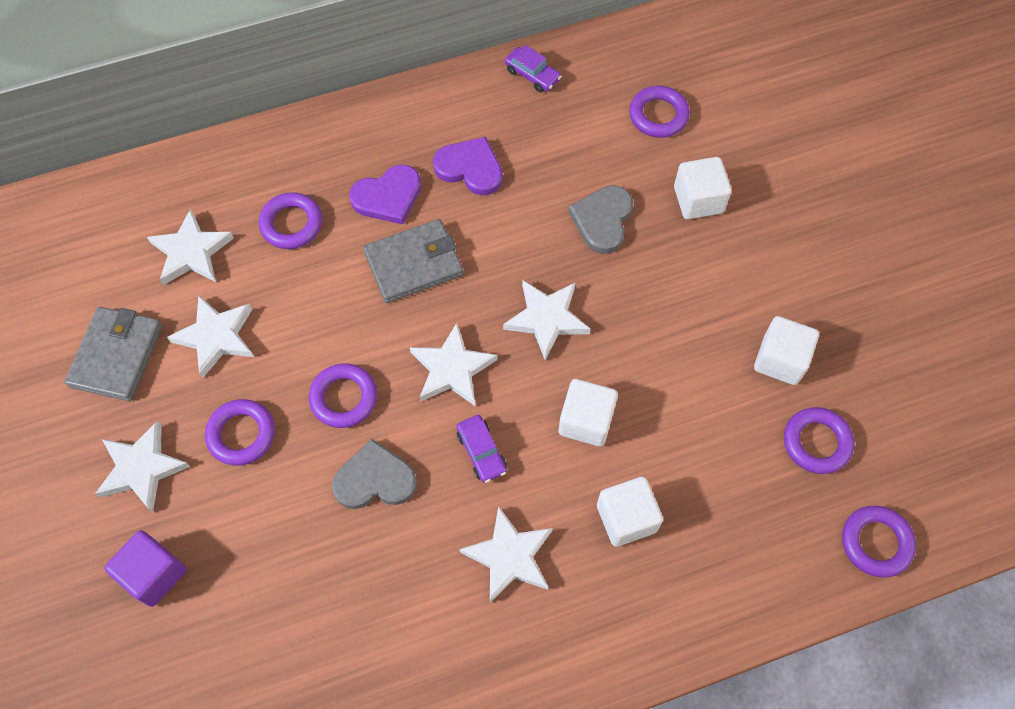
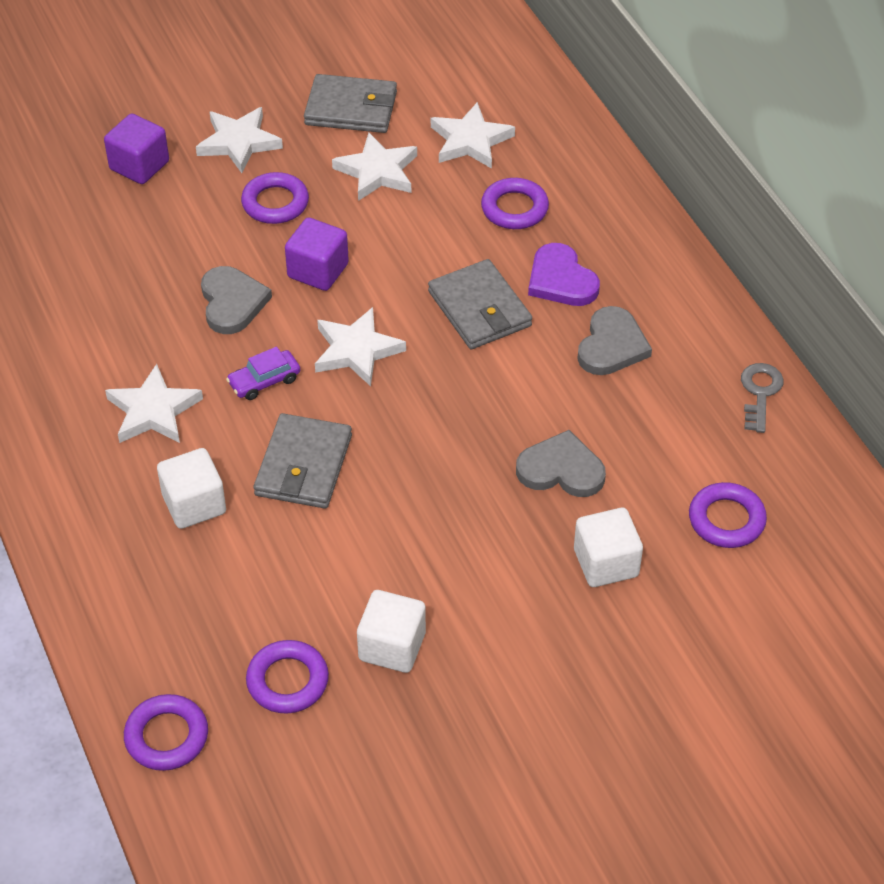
camera: 85 degrees right, 15 degrees down
purple ring [309,363,377,428] -> purple cube [285,217,349,291]
purple heart [433,137,503,195] -> grey heart [577,306,652,375]
white star [503,280,590,360] -> none
purple car [505,45,561,92] -> grey key [741,363,783,433]
white cube [559,379,618,446] -> grey wallet [254,413,352,509]

